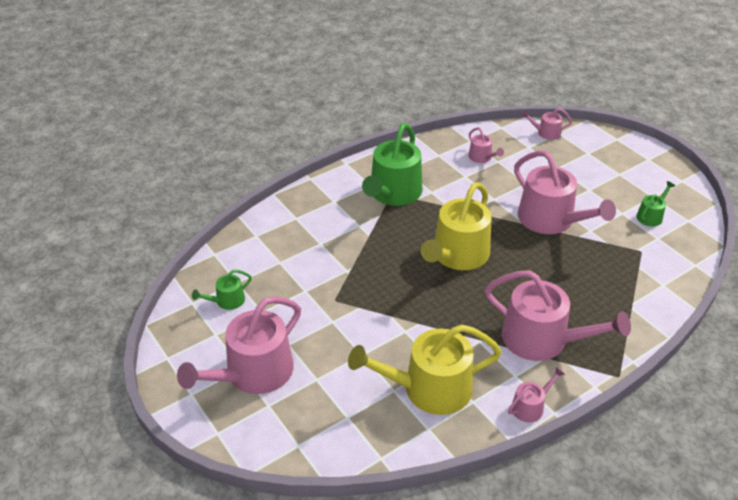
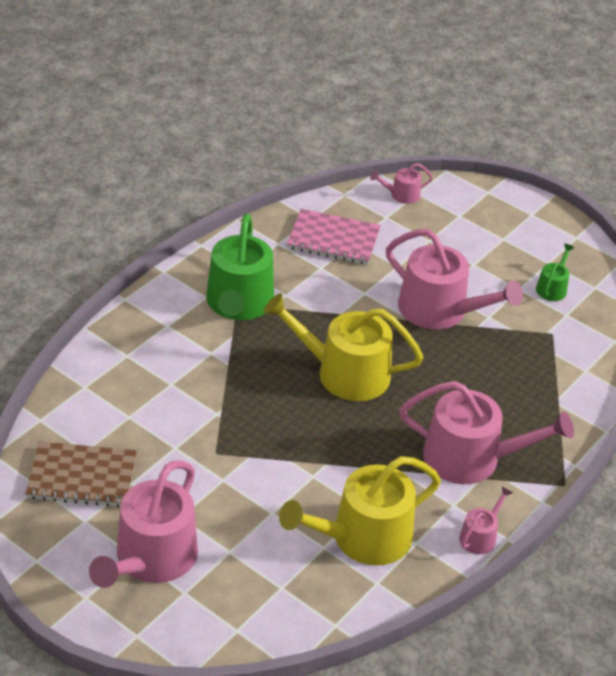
camera: 20 degrees left, 0 degrees up
green watering can [192,270,252,310] -> brown notebook [25,441,137,508]
yellow watering can [421,182,492,270] -> yellow watering can turned 90 degrees clockwise [263,293,423,401]
pink watering can [468,127,504,163] -> pink notebook [287,209,381,265]

